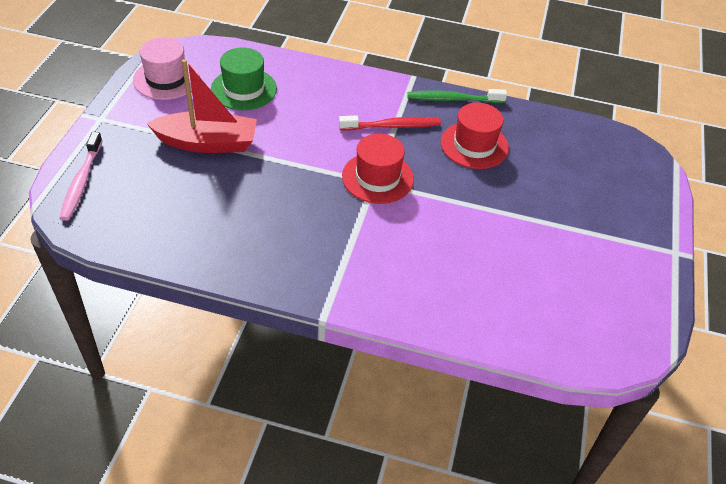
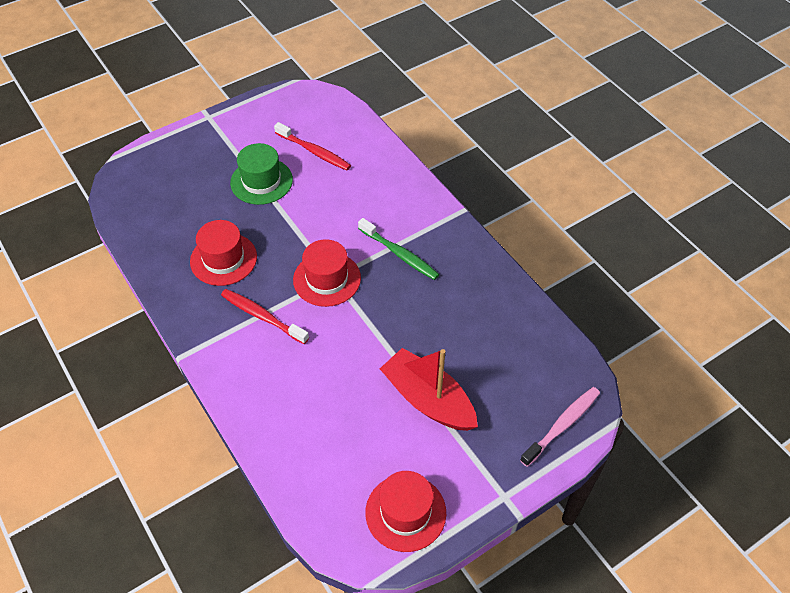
camera: 135 degrees left, 5 degrees up
pink hat [133,37,199,100] -> red hat [365,471,446,552]
green hat [211,47,277,110] -> green hat moved to [230,143,293,205]
green toothbrush [407,89,507,103] -> green toothbrush moved to [358,218,439,280]
none -> red toothbrush [274,122,351,171]

